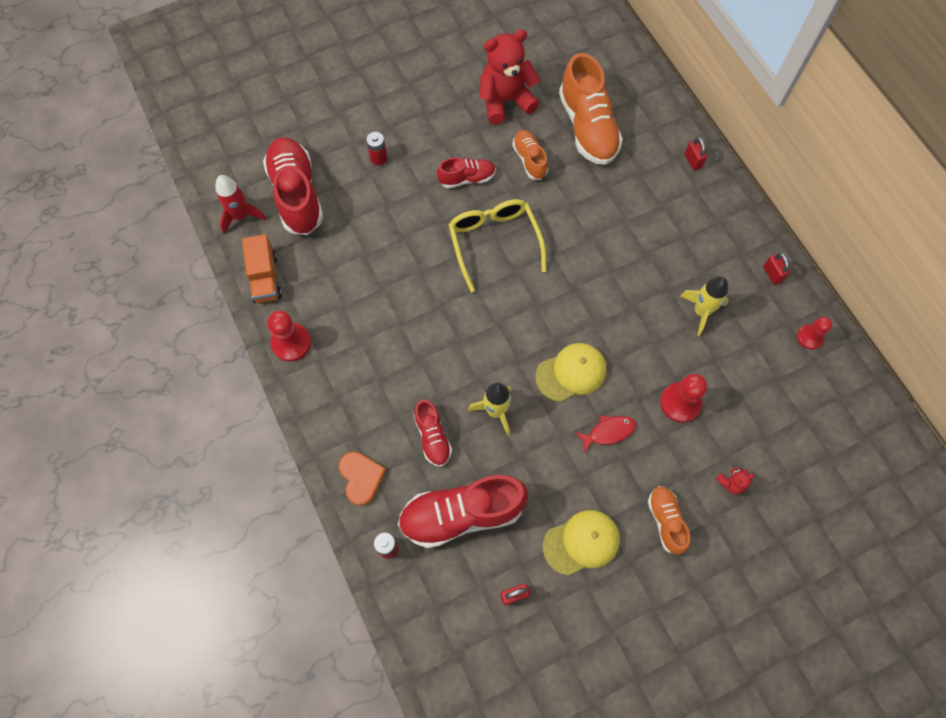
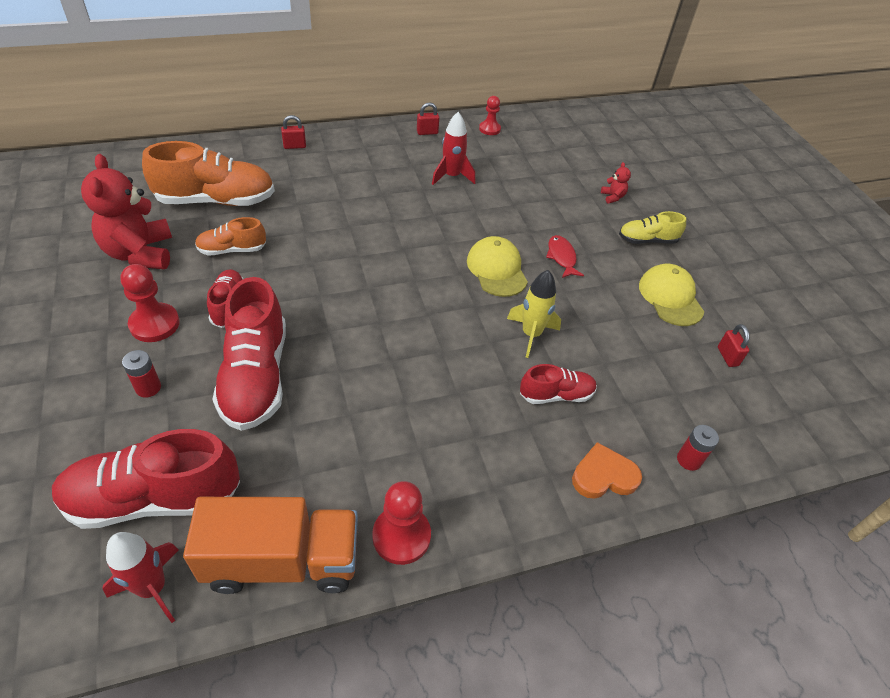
camera: 85 degrees left, 20 degrees down
orange truck [242,234,282,303] -> orange truck [183,497,358,594], size x1.54
red shoe [398,475,528,548] -> red shoe moved to [212,277,286,431]
yellow glasses [449,199,546,292] -> none
orange shoe [648,486,690,555] -> yellow shoe [619,211,686,244]
red pawn [660,374,707,423] -> red pawn moved to [120,264,180,342]
yellow rocket [680,277,729,336] -> red rocket [432,112,475,185]

